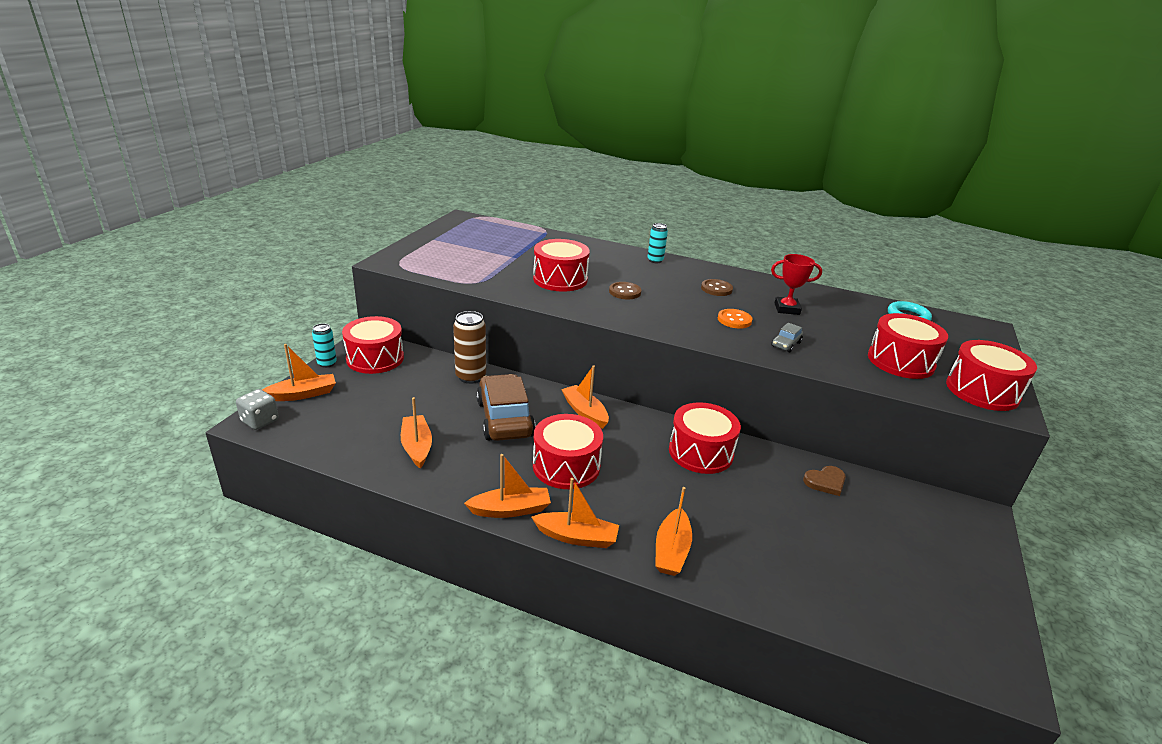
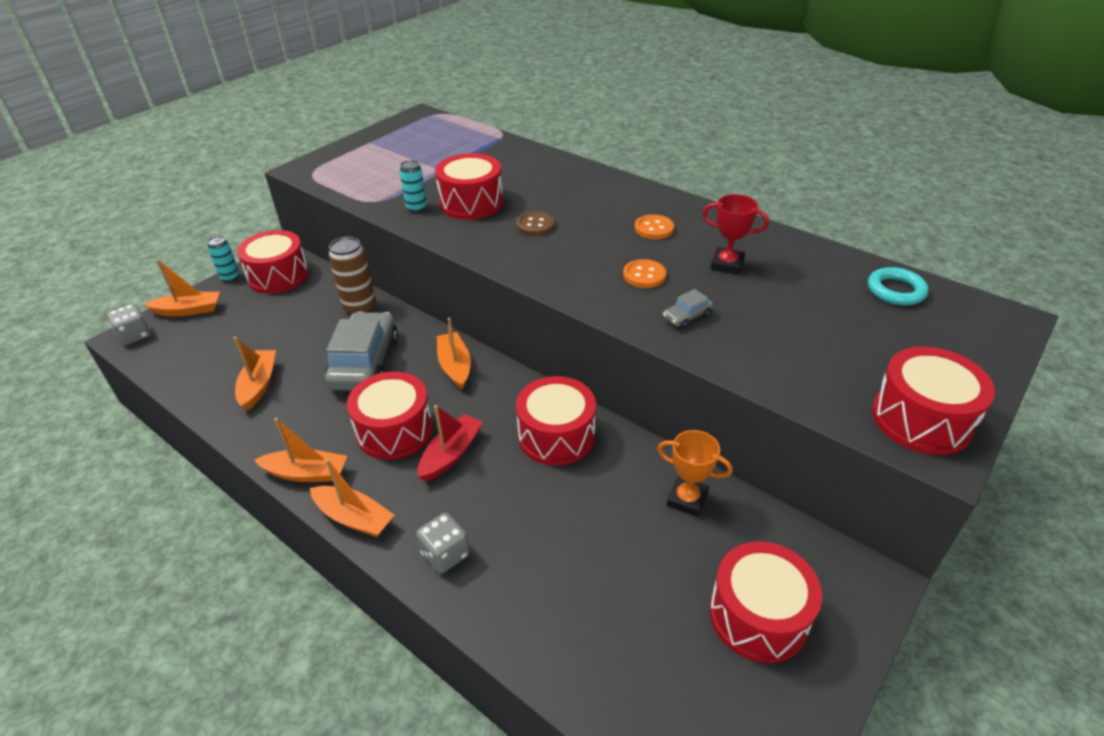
camera: 20 degrees right, 10 degrees up
brown car [476,374,536,441] -> grey car [325,311,398,391]
turquoise can [648,223,668,263] -> turquoise can moved to [400,160,427,212]
orange boat [655,487,692,576] -> grey dice [416,512,470,574]
brown button [701,279,733,296] -> orange button [635,214,674,239]
brown heart [803,466,846,496] -> orange trophy [657,430,733,517]
red drum [868,313,948,379] -> red drum moved to [709,541,822,663]
none -> red boat [418,405,483,481]

